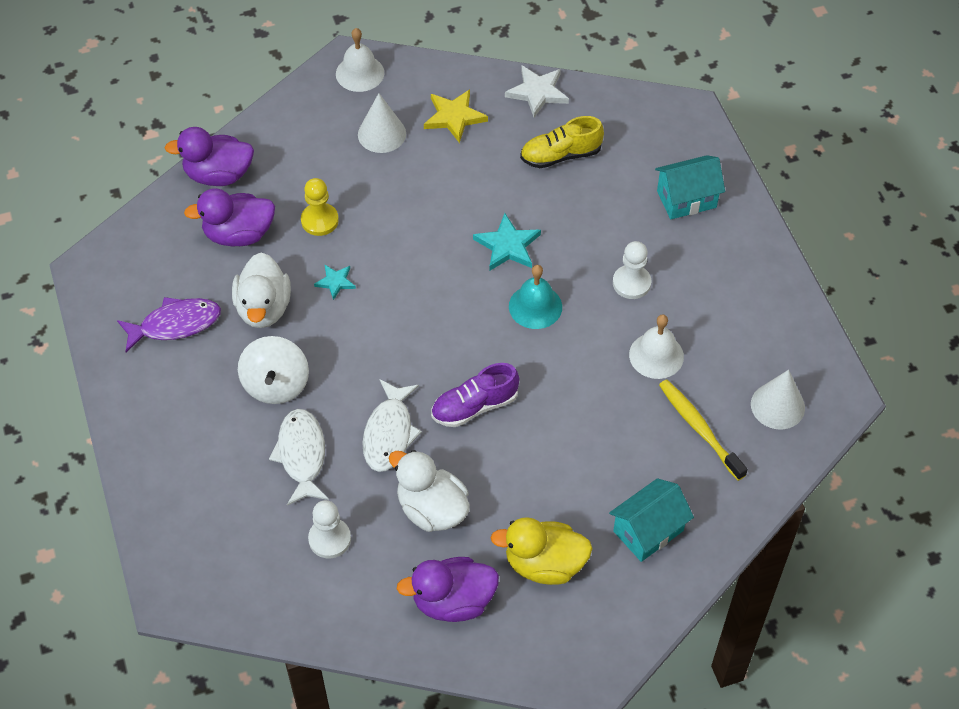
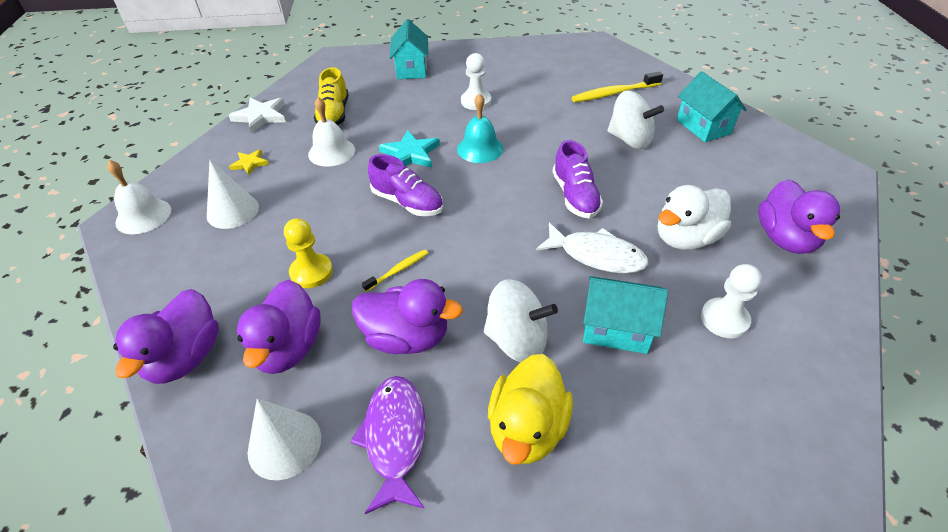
camera: 75 degrees left, 10 degrees down
white duck [232,252,291,328] -> purple duck [352,279,463,354]
white fish [269,409,329,506] -> turquoise house [583,276,668,354]
turquoise star [314,265,356,300] -> yellow toothbrush [362,250,428,292]
yellow star [424,89,488,143] -> yellow star [229,149,269,175], size x0.60
yellow duck [490,517,593,585] -> yellow duck moved to [488,354,573,464]
white bell [629,314,684,379] -> white bell moved to [308,97,355,167]
white cone [751,370,805,430] -> white cone moved to [248,399,321,480]
none -> purple shoe [368,154,443,216]
none -> white spinning top [608,90,664,149]

